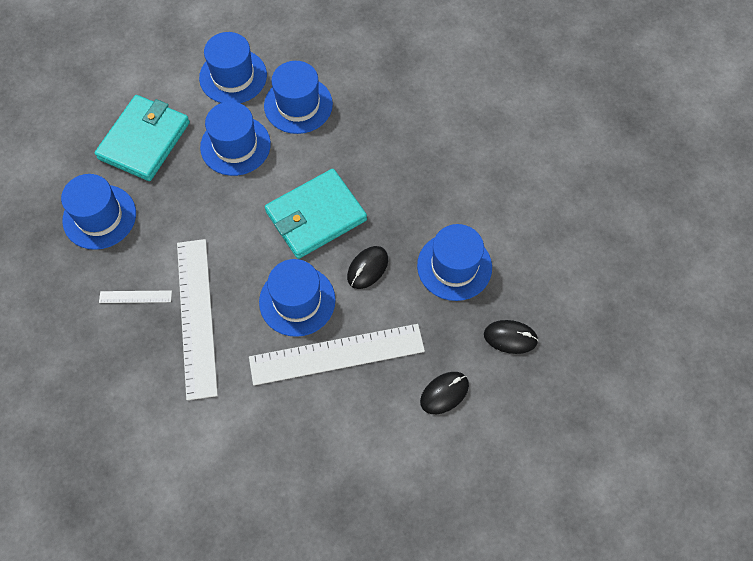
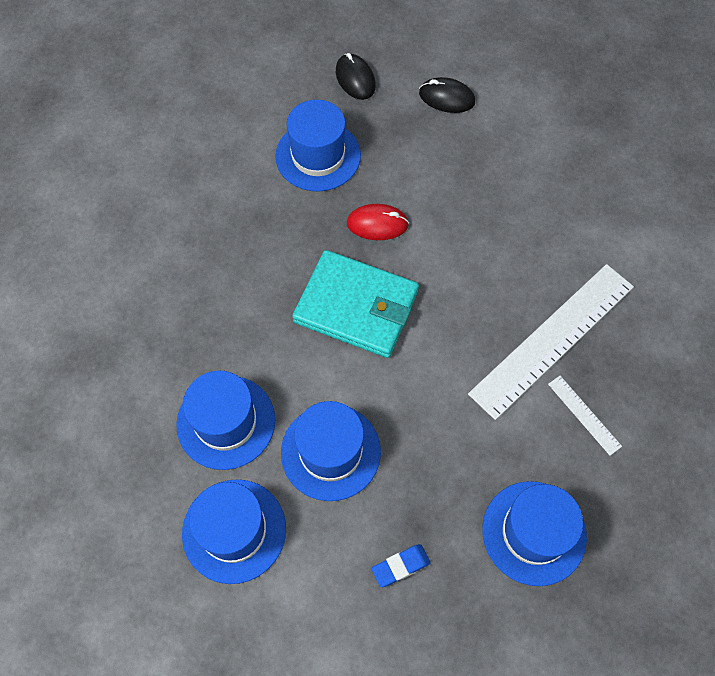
camera: 125 degrees left, 0 degrees up
turquoise wallet [95,95,190,181] -> blue eraser [371,544,431,588]
white ruler [249,324,425,385] -> none
blue hat [259,259,336,337] -> none
black mouse [347,246,388,289] -> red mouse [347,204,409,240]

